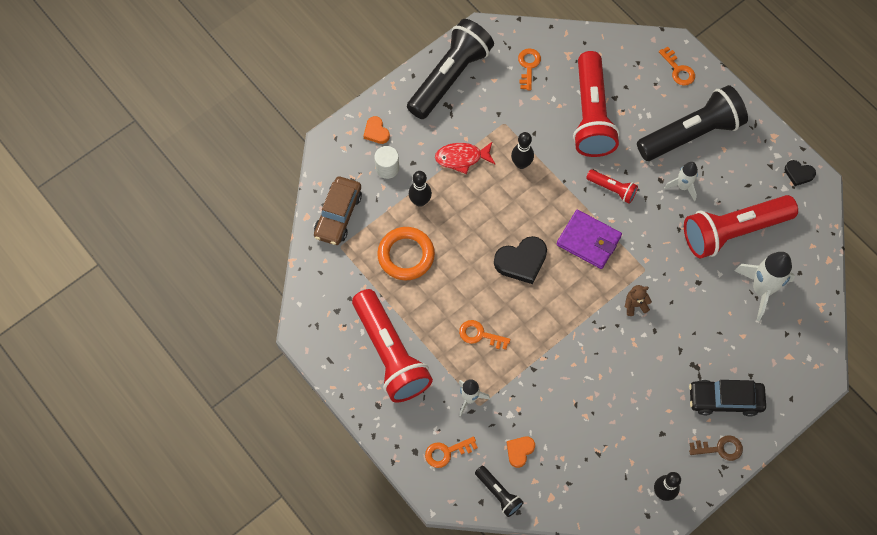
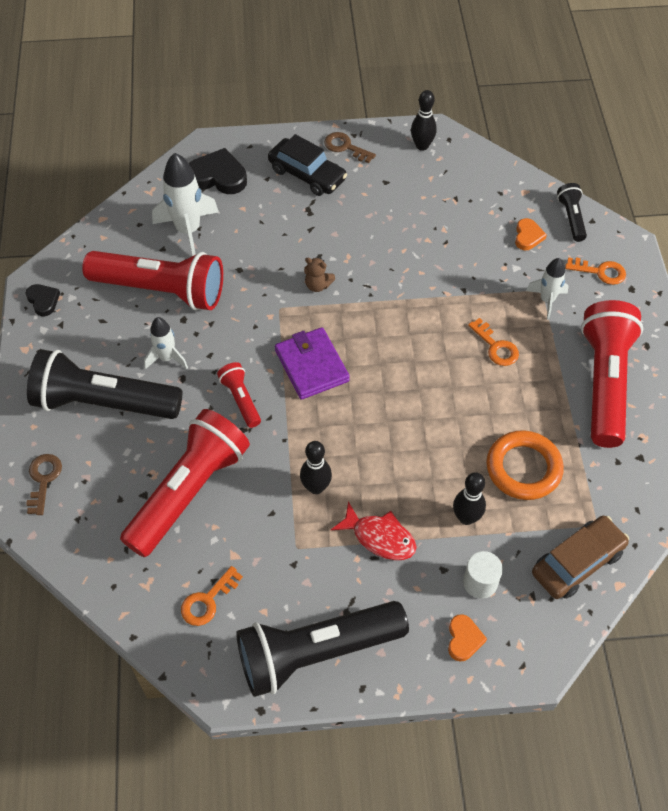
camera: 145 degrees left, 10 degrees down
black heart [494,236,547,284] -> black heart moved to [189,148,247,194]
orange heart [507,437,535,468] -> orange heart turned 60 degrees counterclockwise [515,218,547,250]
orange key [659,46,695,86] -> brown key [26,454,62,515]

